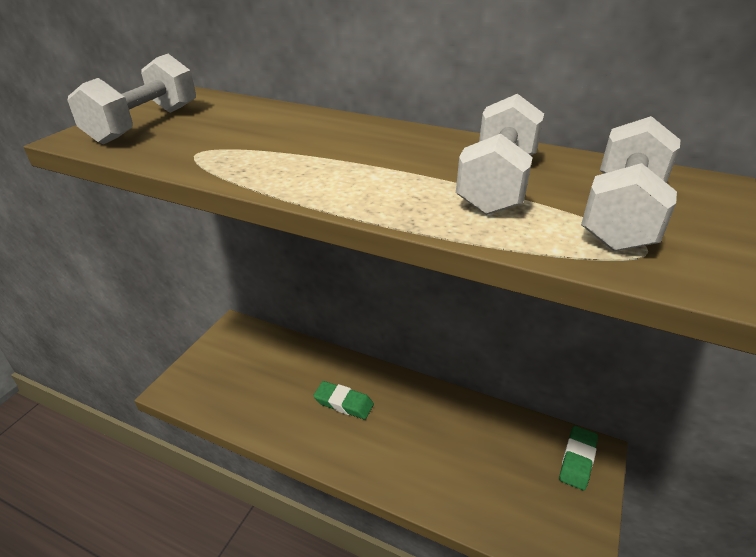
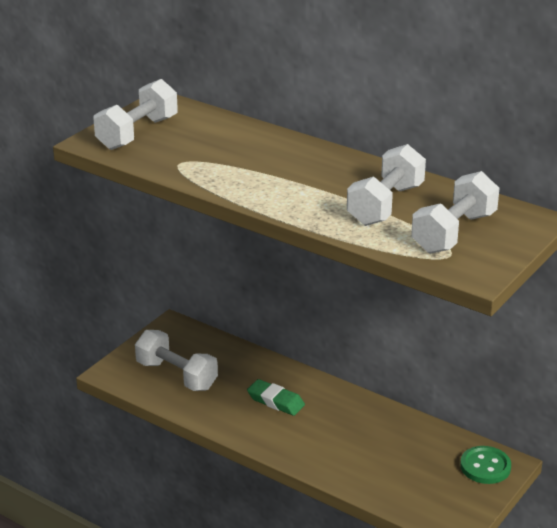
camera: 10 degrees right, 5 degrees down
green eraser [559,426,598,490] -> green button [460,446,511,484]
none -> white dumbbell [135,330,218,391]

